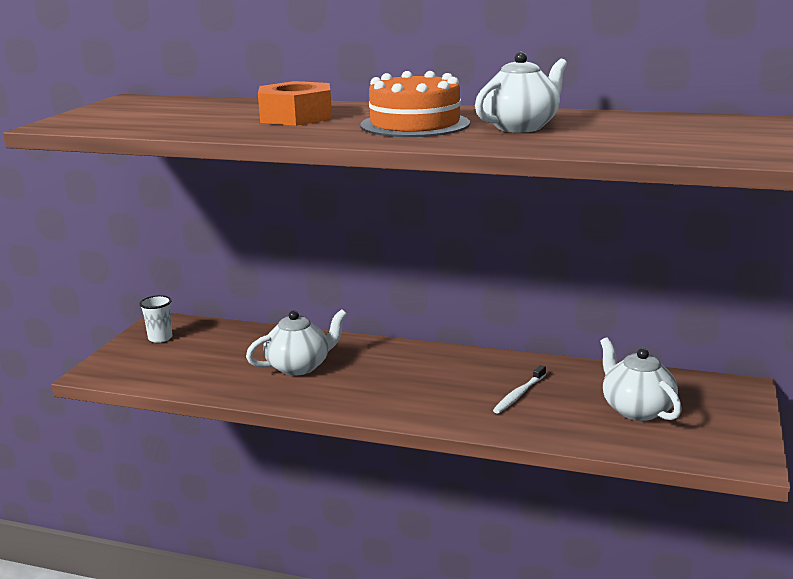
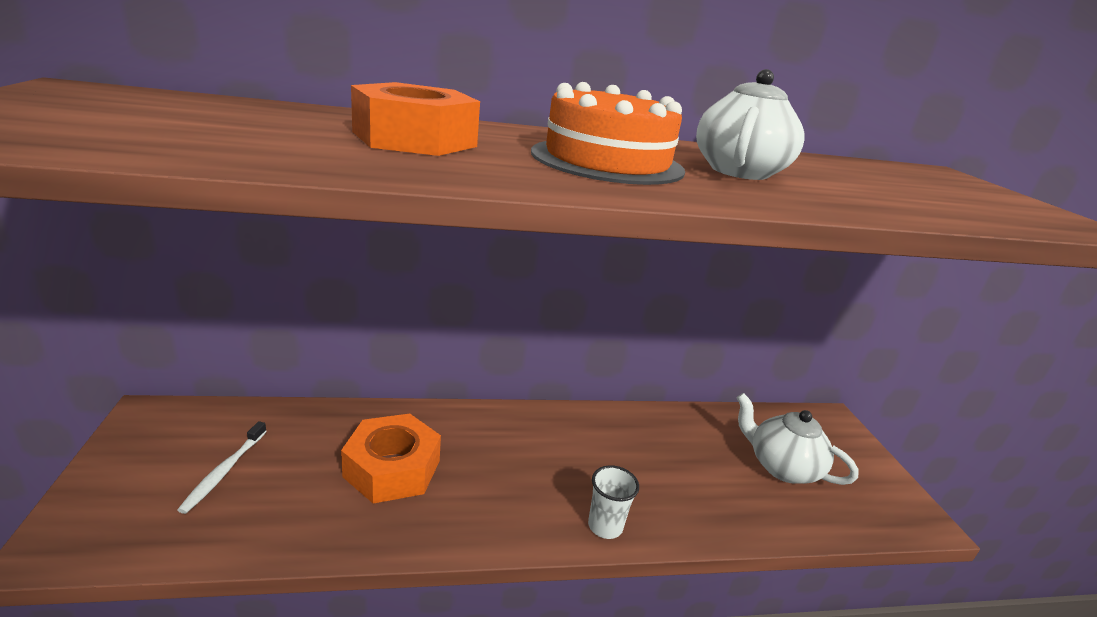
camera: 30 degrees left, 5 degrees up
white cup [139,295,173,343] -> white cup moved to [588,465,639,539]
white teapot [246,309,347,376] -> orange nut [341,413,441,504]
white toothbrush [493,365,546,414] -> white toothbrush moved to [178,421,267,514]

